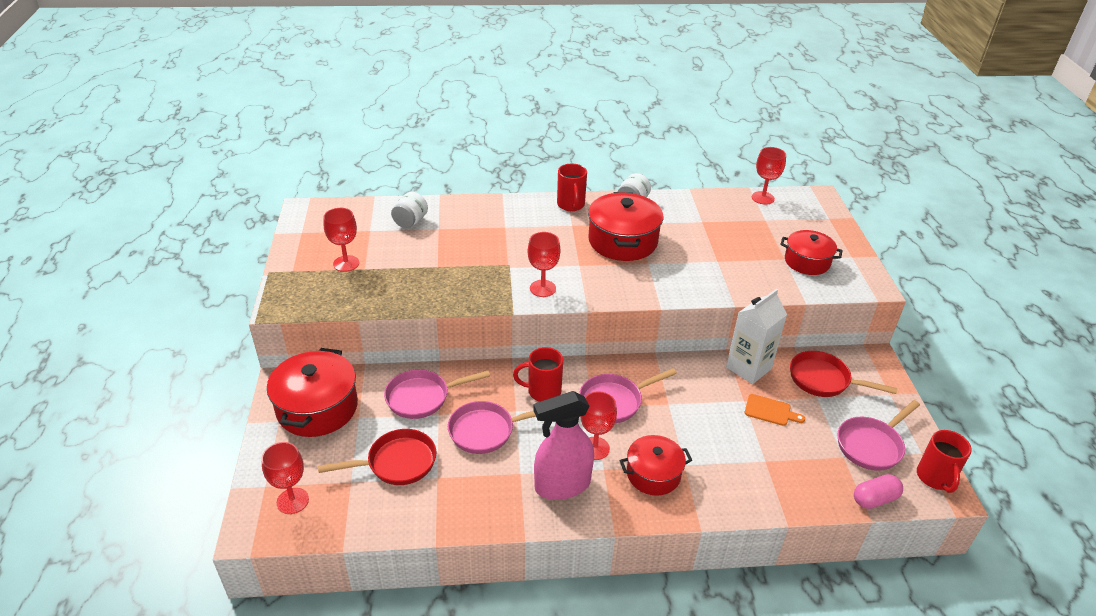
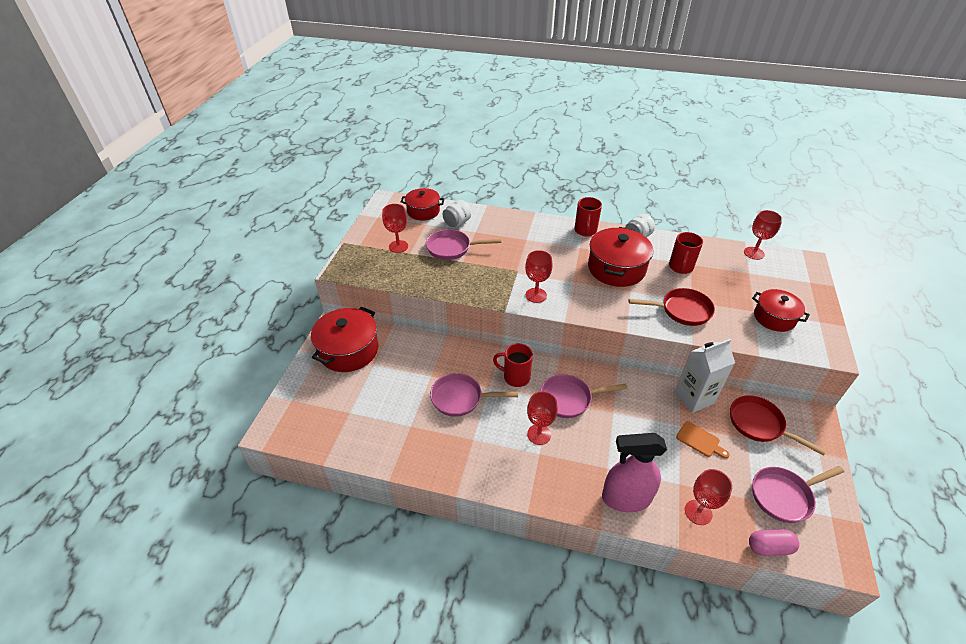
camera: 20 degrees right, 5 degrees up
red goblet [261,442,309,514] -> red goblet moved to [685,469,732,525]
red pan [318,429,436,485] -> red pan moved to [629,288,715,326]
pink pan [384,369,490,419] -> pink pan moved to [426,229,501,260]
pink spray bottle [533,391,594,500] -> pink spray bottle moved to [602,433,667,512]
red pot [620,435,692,496] -> red pot moved to [401,188,445,220]
red mug [917,430,972,493] -> red mug moved to [669,232,703,274]

